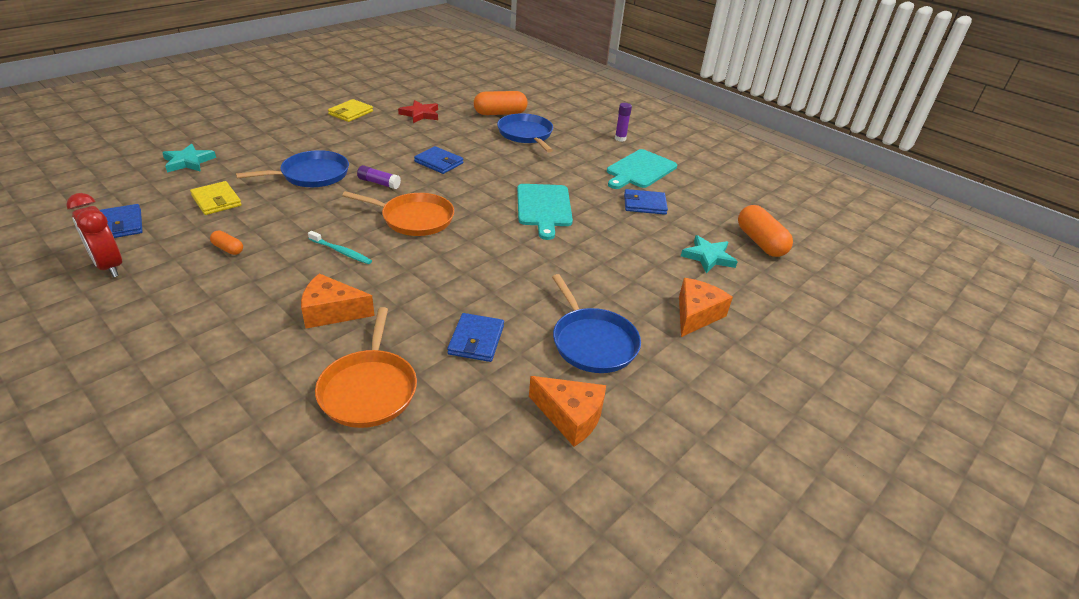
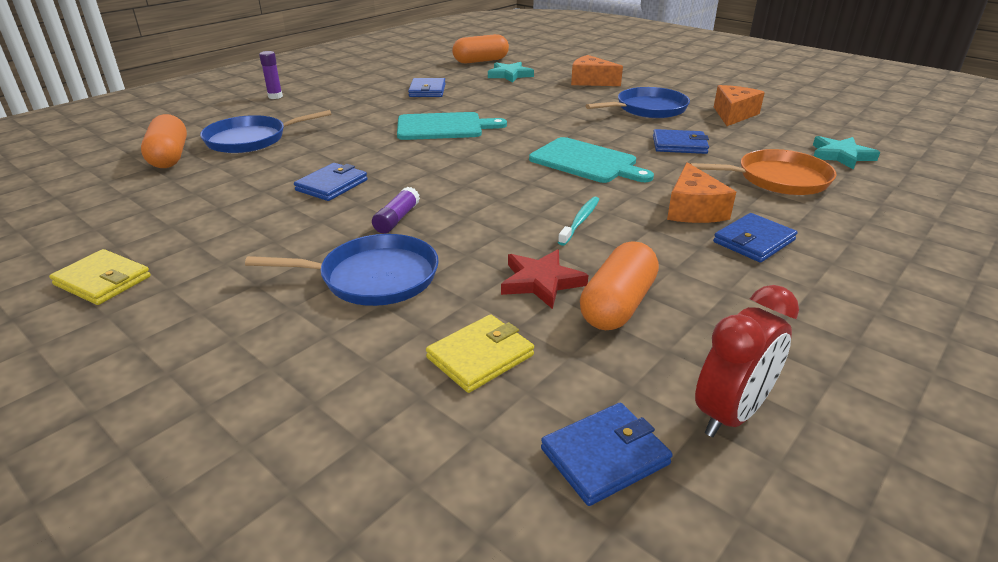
camera: 90 degrees left, 5 degrees down
turquoise star [162,144,216,172] -> turquoise star moved to [813,136,880,170]
orange capsule [210,231,243,255] -> orange capsule [580,242,659,330], size x2.01
blue pan [236,150,349,187] -> blue pan turned 120 degrees clockwise [245,234,439,306]
orange pan [342,191,454,236] -> none
red star [398,100,438,123] -> red star moved to [501,249,588,309]
turquoise cutting board [607,149,677,189] -> turquoise cutting board moved to [529,137,654,183]
none -> blue wallet [713,213,797,263]

